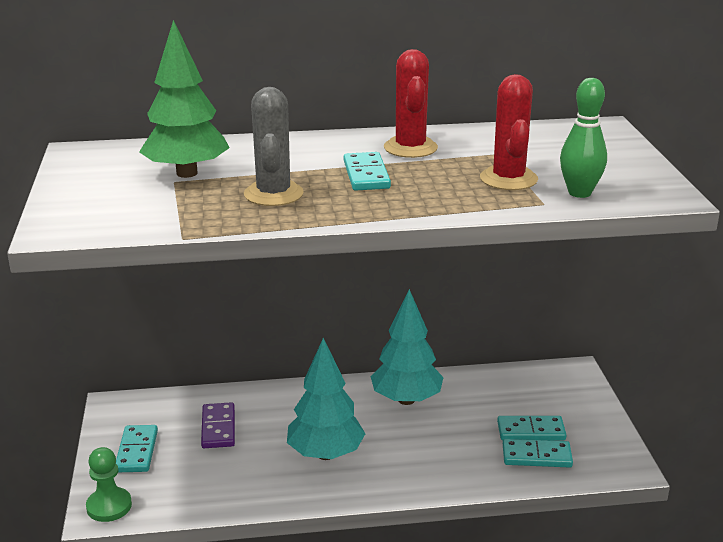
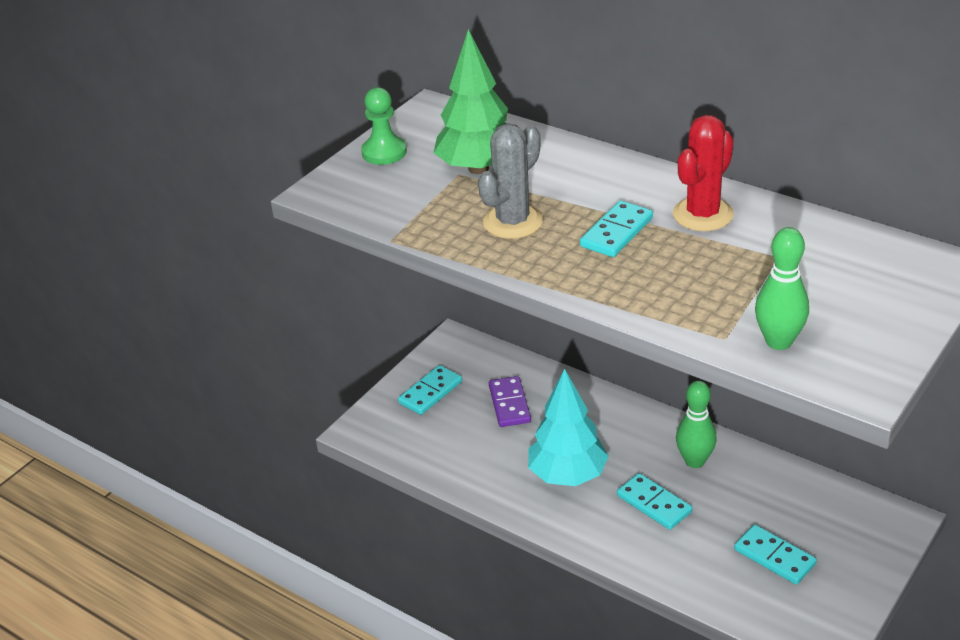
camera: 45 degrees right, 10 degrees up
green pawn [86,447,132,522] -> green pawn moved to [361,87,407,165]
purple domino [201,402,235,448] -> purple domino turned 45 degrees counterclockwise [489,376,531,427]
turquoise tree [370,289,444,405] -> green bowling pin [676,381,717,468]
red cactus [480,74,538,190] -> none
turquoise domino [503,439,573,468] -> turquoise domino moved to [617,473,692,530]

